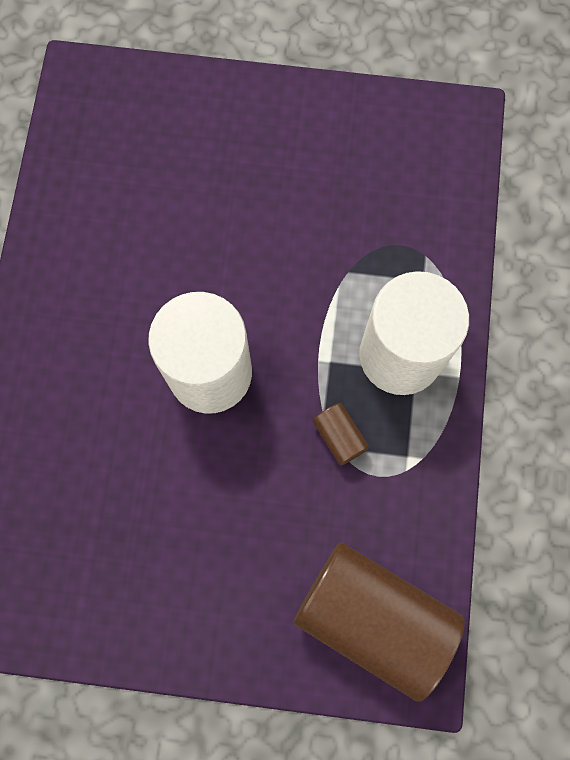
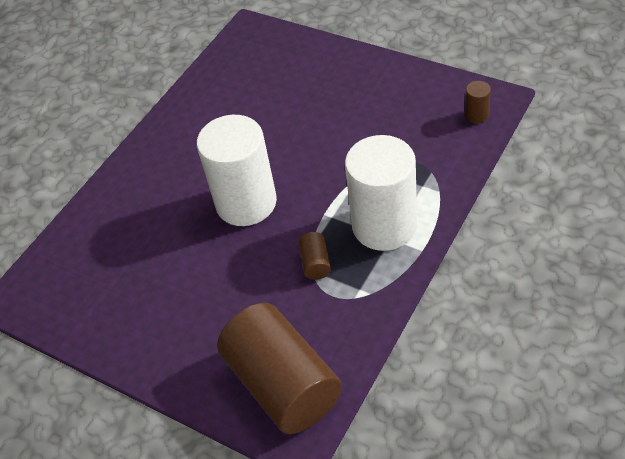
camera: 30 degrees right, 25 degrees down
none -> brown cylinder [465,81,491,124]

